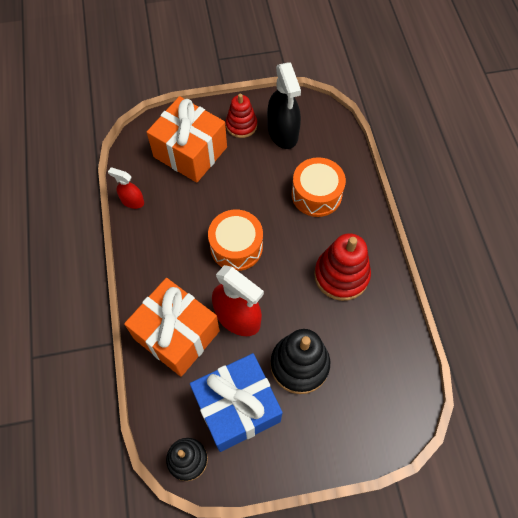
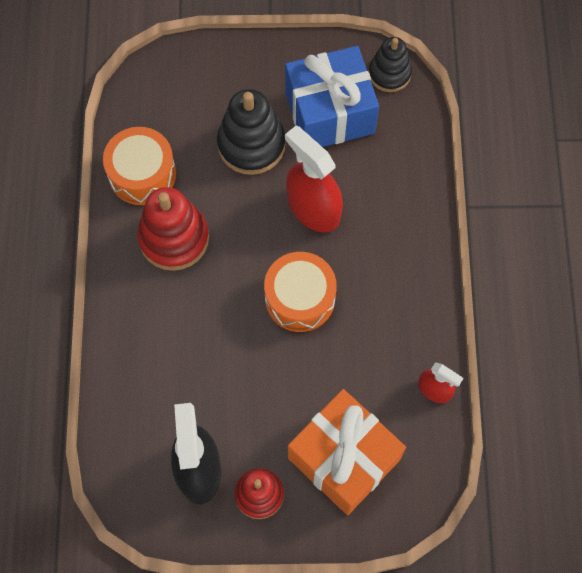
camera: 170 degrees left, 5 degrees up
orange gift [124,278,220,377] -> none
orange drum [292,157,346,217] -> orange drum moved to [103,127,176,205]

